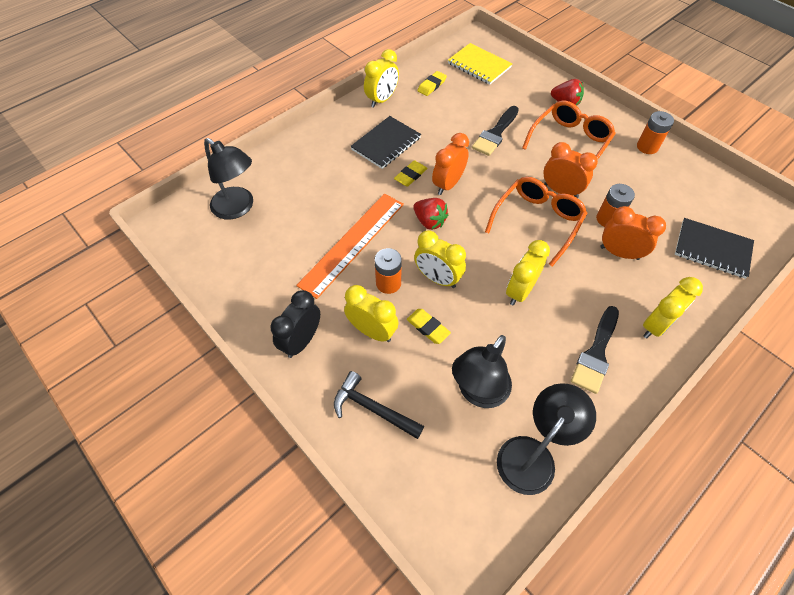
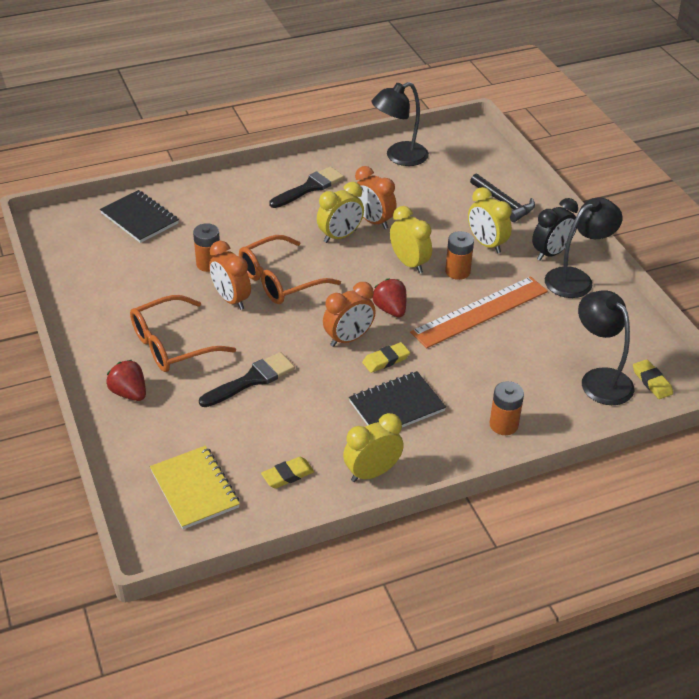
camera: 160 degrees left, 15 degrees down
yellow eraser [407,309,451,344] -> yellow eraser moved to [633,359,673,399]
black lamp [452,335,512,408] -> black lamp moved to [545,197,623,298]
orange clock [601,206,666,260] -> orange clock moved to [355,166,397,229]
orange battery [637,111,674,154] -> orange battery moved to [490,381,524,435]
yellow clock [643,277,703,338] -> none

